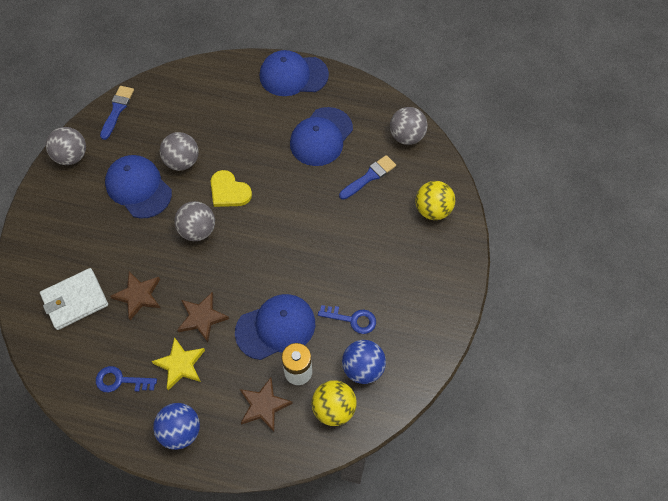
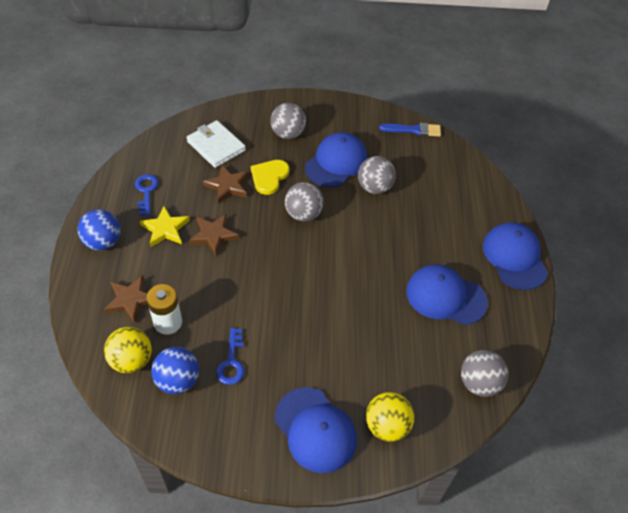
camera: 75 degrees right, 10 degrees down
grey ball [46,127,86,165] -> grey ball moved to [270,103,306,139]
yellow heart [210,170,252,207] -> yellow heart moved to [251,160,289,195]
blue cap [235,294,315,360] -> blue cap moved to [275,387,357,473]
blue brush [339,155,396,200] -> none

